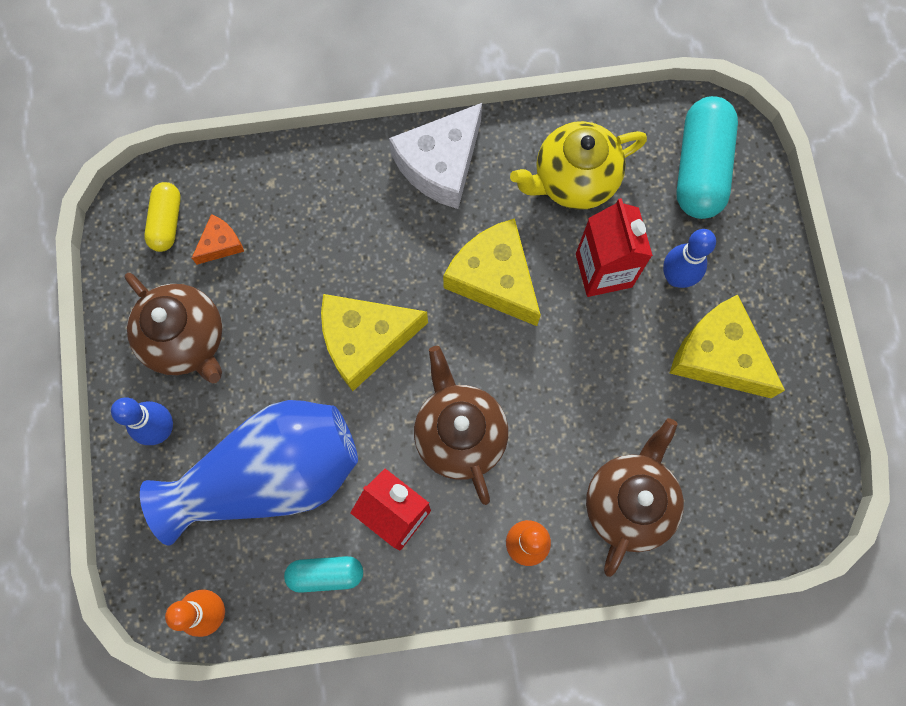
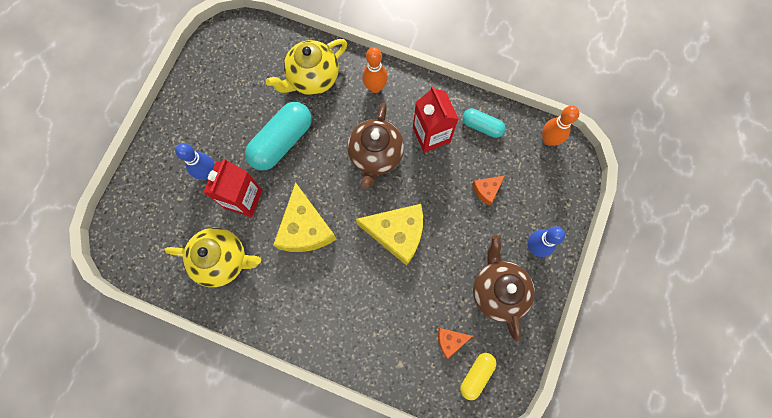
camera: 150 degrees left, 0 degrees up
blue vase [140,400,358,546] -> orange cheese [472,175,505,206]
white cheese [389,103,482,209] -> none
brown teapot [586,418,684,577] -> yellow teapot [265,39,347,95]
yellow cheese [670,294,785,398] -> none
turquoise capsule [676,96,738,219] -> turquoise capsule moved to [245,102,312,170]

